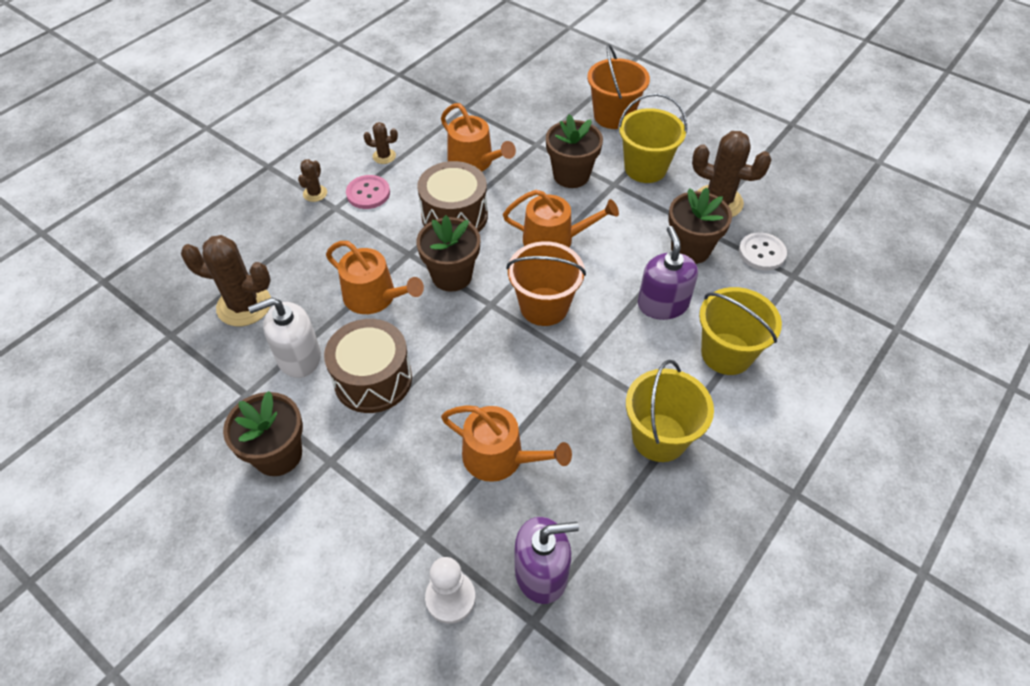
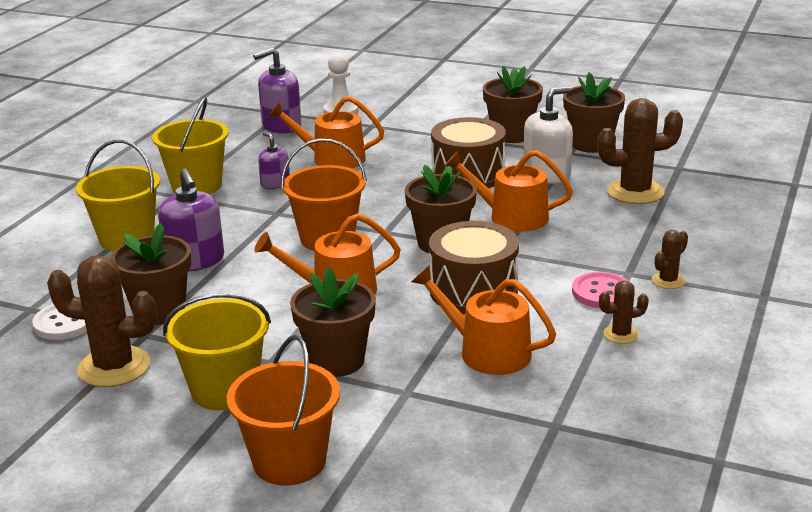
camera: 165 degrees right, 25 degrees down
brown cactus [298,159,327,202] -> brown cactus turned 45 degrees clockwise [652,230,688,289]
none -> purple soap dispenser [258,132,290,189]
none -> brown flower pot [563,72,625,153]

